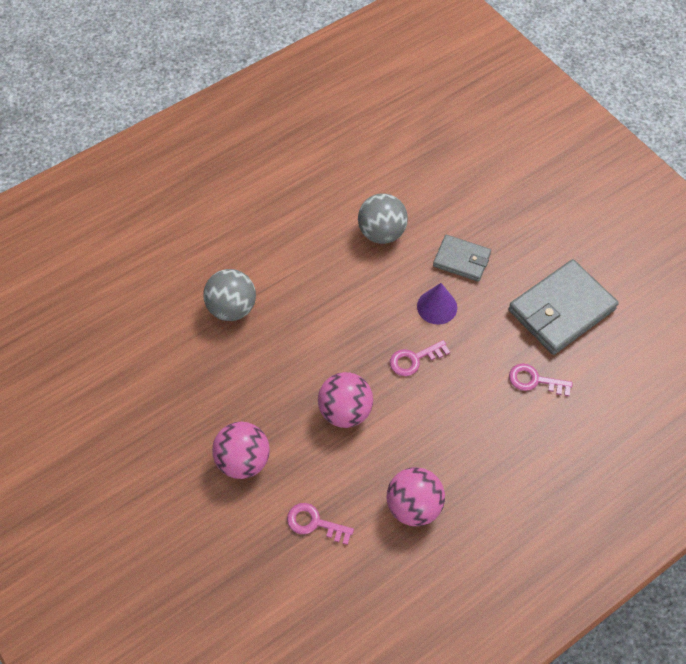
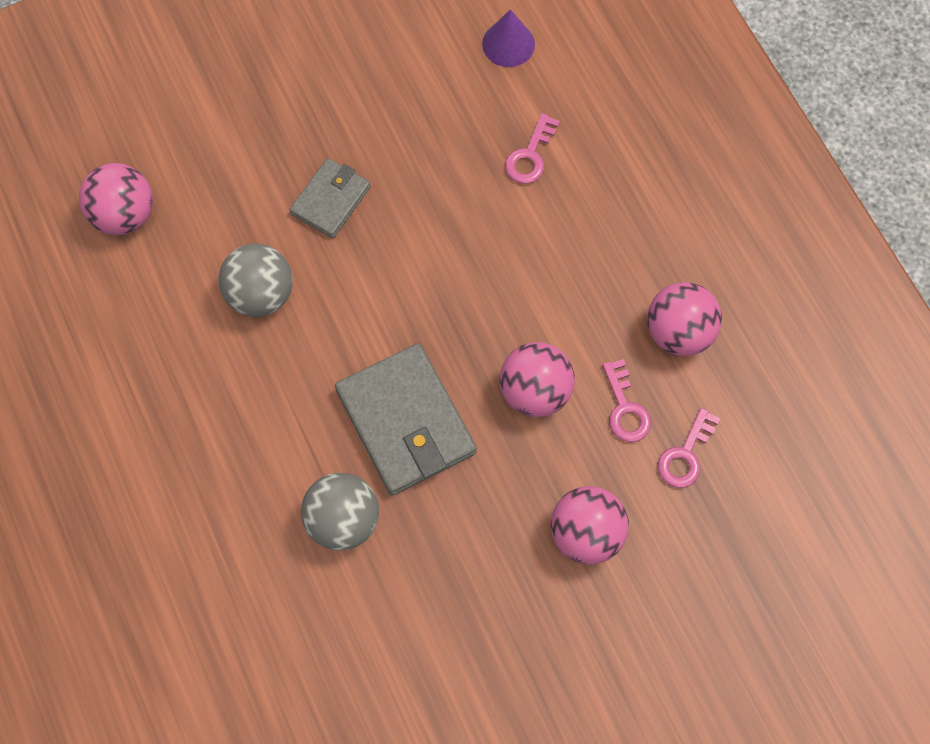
camera: 80 degrees left, 10 degrees up
pink key [390,340,450,376] -> pink key moved to [603,359,651,442]
purple cone [417,283,457,325] -> purple cone moved to [482,9,535,67]
grey wallet [508,259,619,355] -> grey wallet moved to [335,343,477,496]
none -> pink ball [79,163,153,235]

